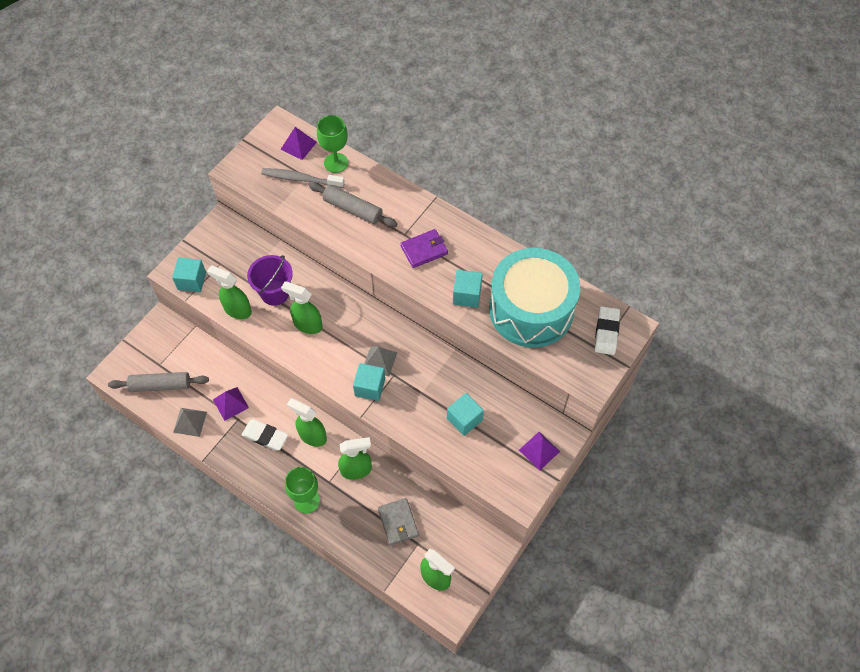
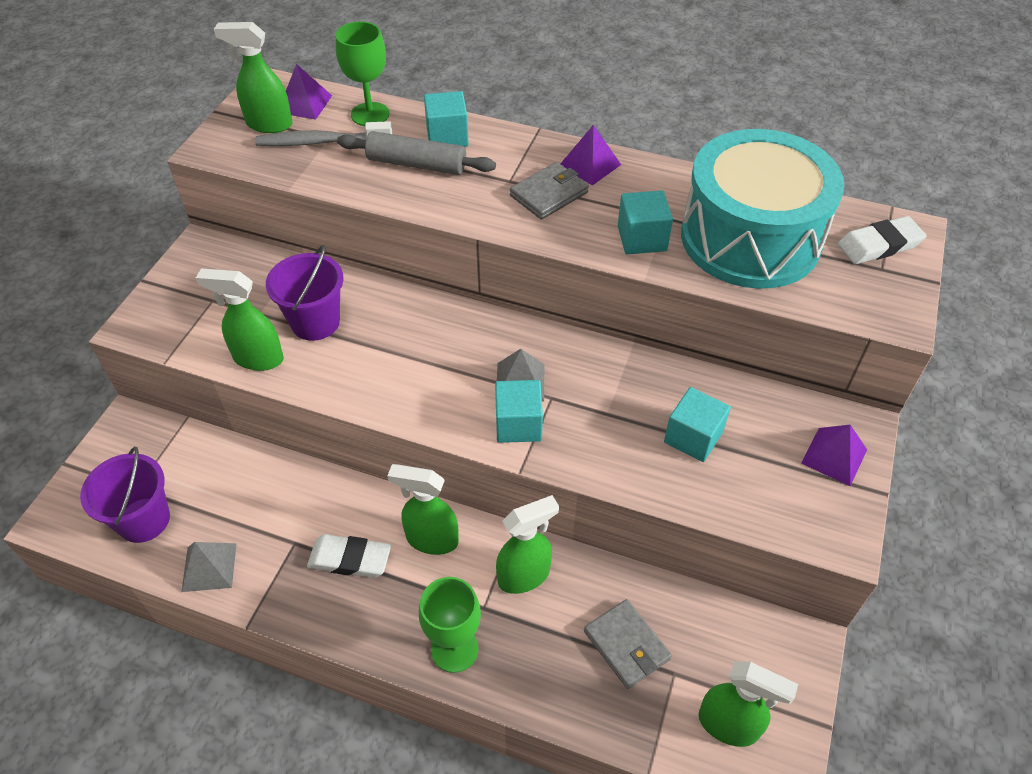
camera: 15 degrees left, 10 degrees down
grey rolling pin [108,372,209,392] -> purple bucket [80,447,170,543]
turquoise cube [172,257,206,292] -> turquoise cube moved to [424,91,469,147]
purple pyramid [213,387,249,421] -> purple pyramid moved to [561,125,621,186]
green spray bottle [281,281,322,334] -> green spray bottle moved to [214,22,293,133]
purple wallet [400,229,448,268] -> grey wallet [510,162,589,220]
white eraser [595,306,620,355] -> white eraser turned 75 degrees clockwise [838,216,927,264]

